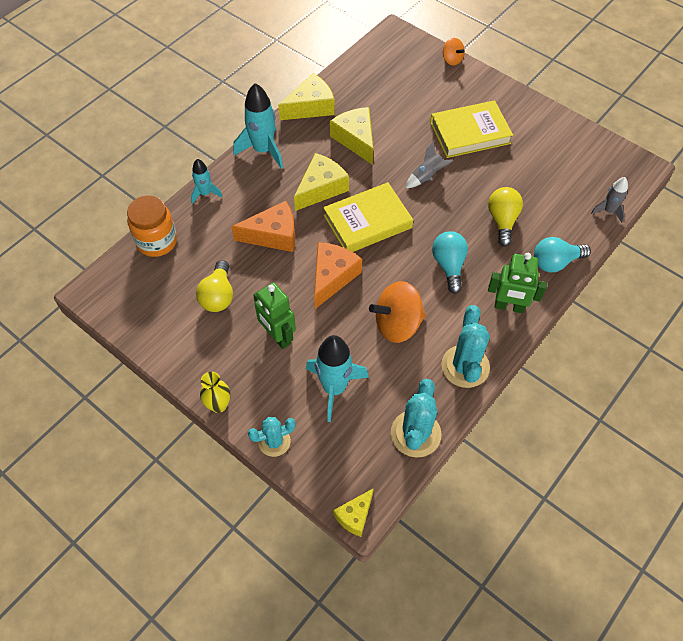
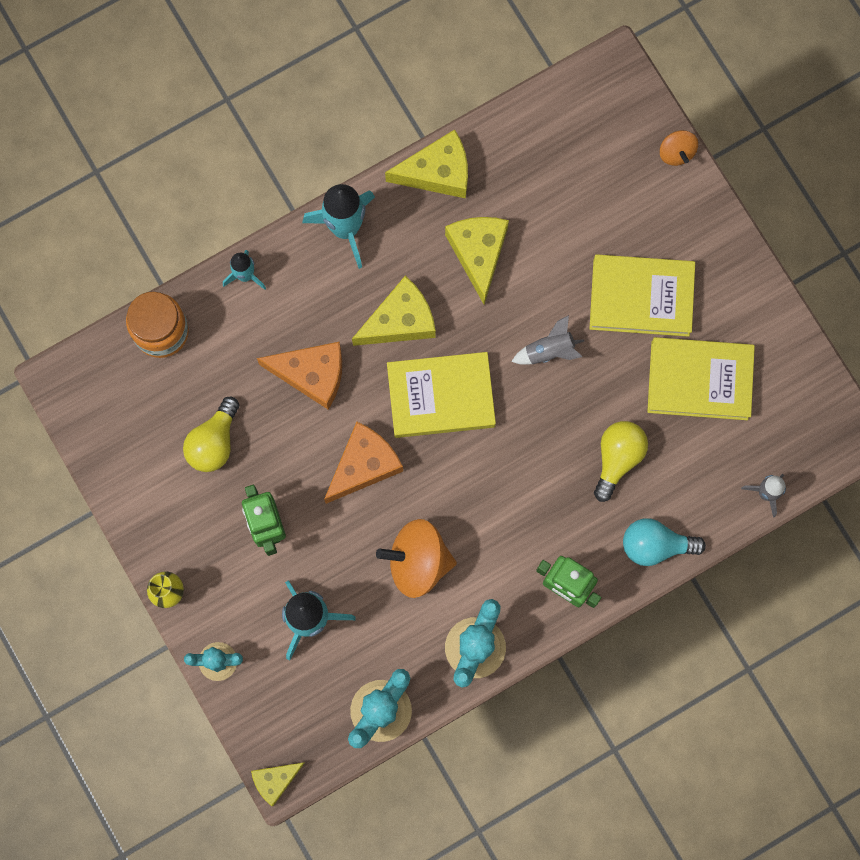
camera: 20 degrees right, 20 degrees up
turquoise light bulb [432,231,468,294] -> none
none -> yellow book [647,337,755,420]

